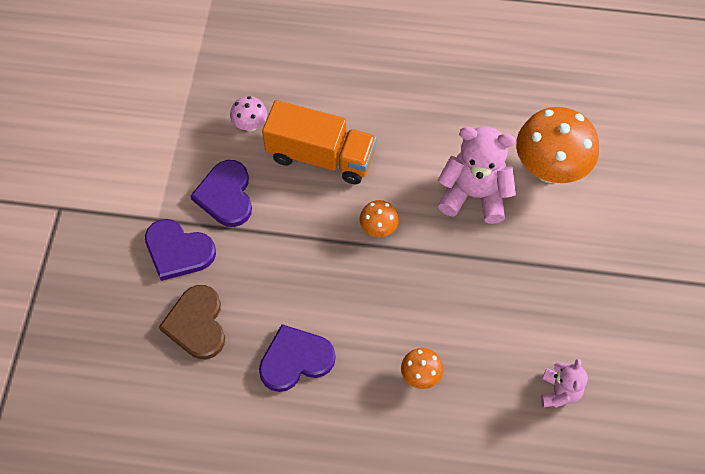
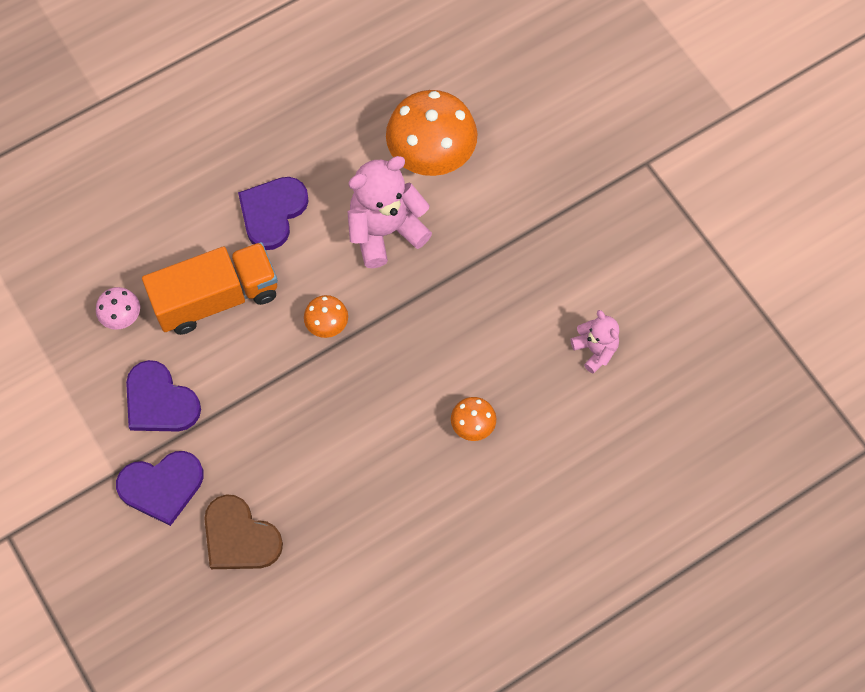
camera: 40 degrees left, 5 degrees up
purple heart [259,324,336,392] -> purple heart moved to [238,177,309,250]

